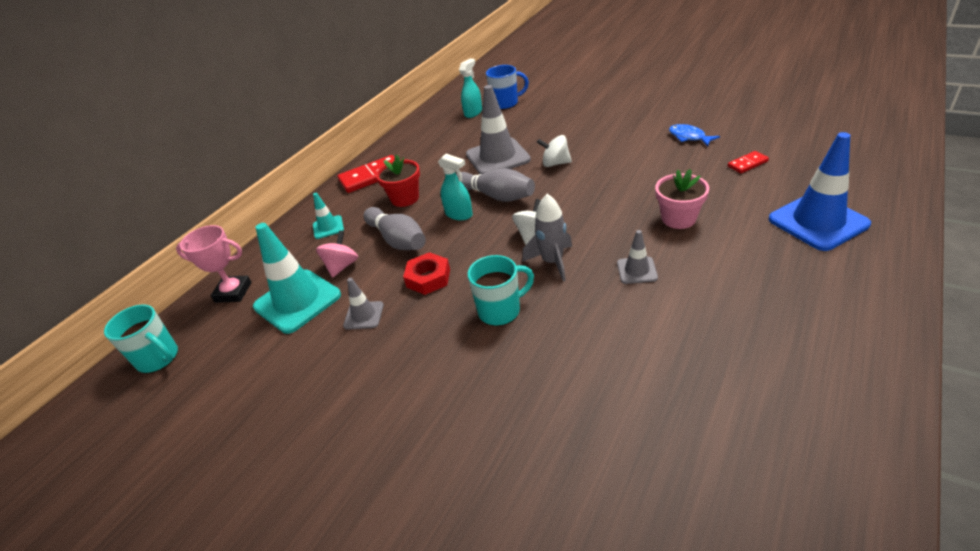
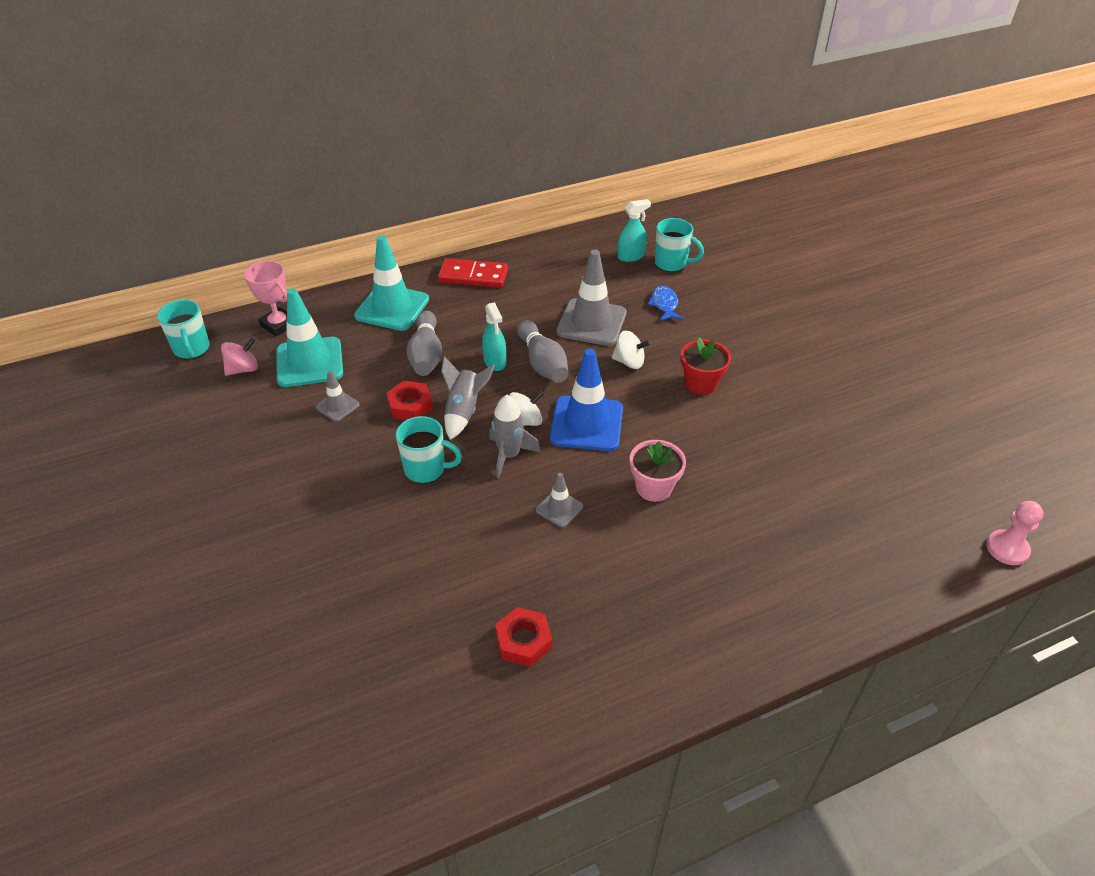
camera: 30 degrees right, 5 degrees up
turquoise traffic cone [313,193,344,239] -> turquoise traffic cone [354,235,429,331], size x2.02
pink spinning top [316,231,358,278] -> pink spinning top moved to [221,338,258,376]
red flower pot [376,155,420,207] -> red flower pot moved to [681,337,731,395]
blue mug [486,65,529,110] -> turquoise mug [655,218,704,272]
white spinning top [537,135,572,167] -> white spinning top turned 150 degrees clockwise [612,331,651,369]
blue fish [669,124,720,146] -> blue fish moved to [648,286,683,321]
red domino [728,151,769,173] -> none
blue traffic cone [768,132,871,251] -> blue traffic cone moved to [550,349,623,451]
none -> grey rocket [441,356,495,440]
none -> red nut [495,607,552,667]
none -> pink pawn [986,501,1043,565]

